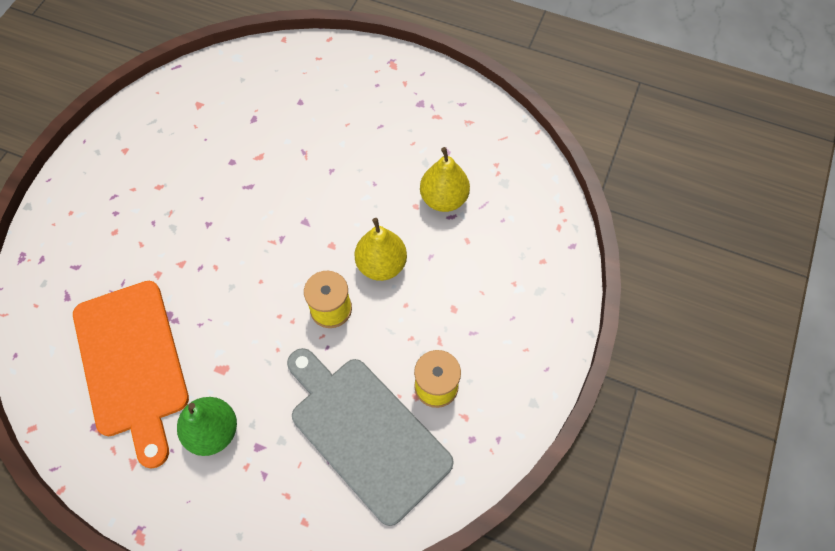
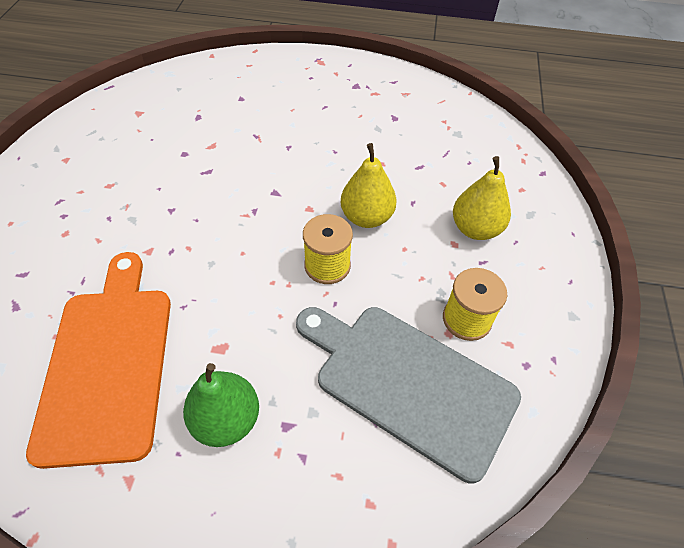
camera: 15 degrees left, 10 degrees down
orange cutting board [73,281,189,468] -> orange cutting board turned 150 degrees counterclockwise [26,252,171,469]
yellow pear [420,147,470,212] -> yellow pear moved to [453,156,511,240]

